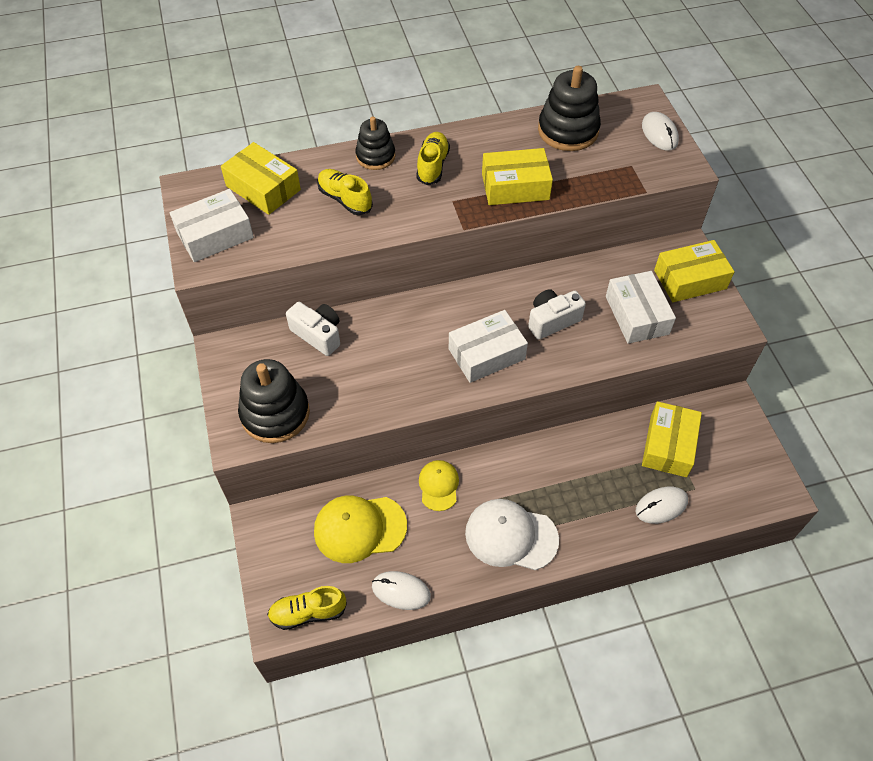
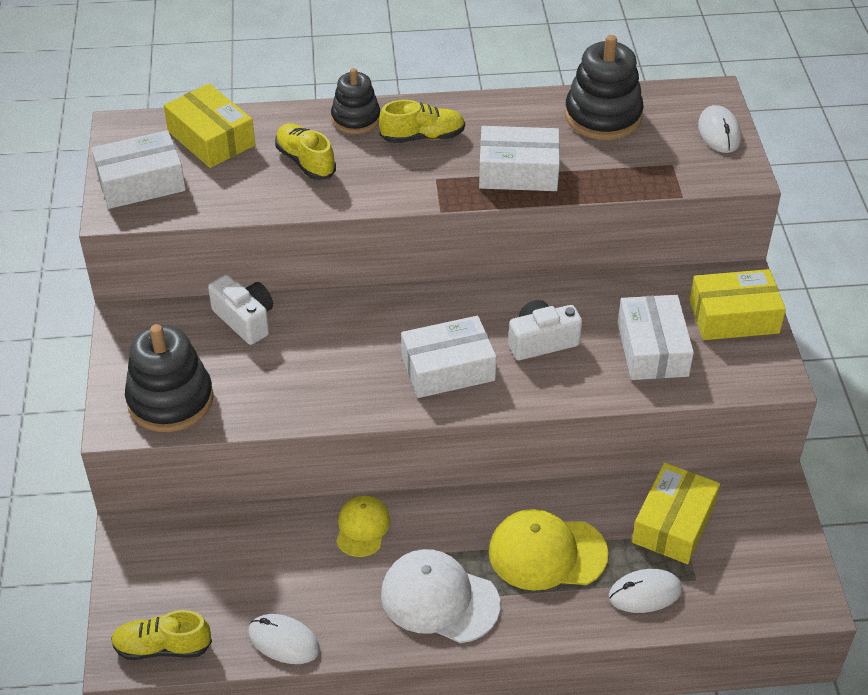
camera: 10 degrees right, 10 degrees down
yellow cap [314,496,407,563] -> yellow cap moved to [489,509,609,591]
yellow shoe [416,132,450,185] -> yellow shoe turned 60 degrees clockwise [379,100,465,143]
yellow box [482,148,553,205] -> white box [479,126,560,191]

